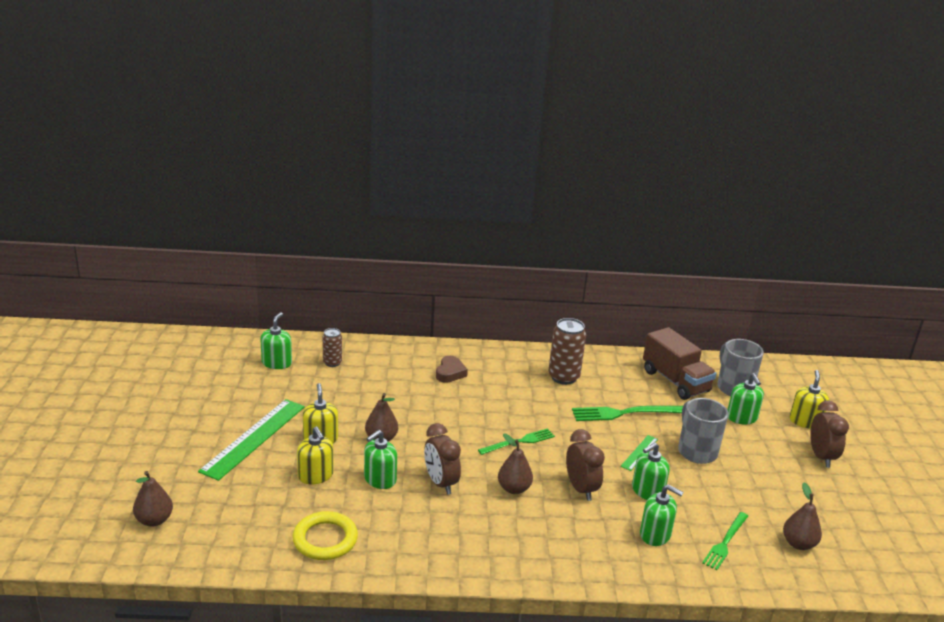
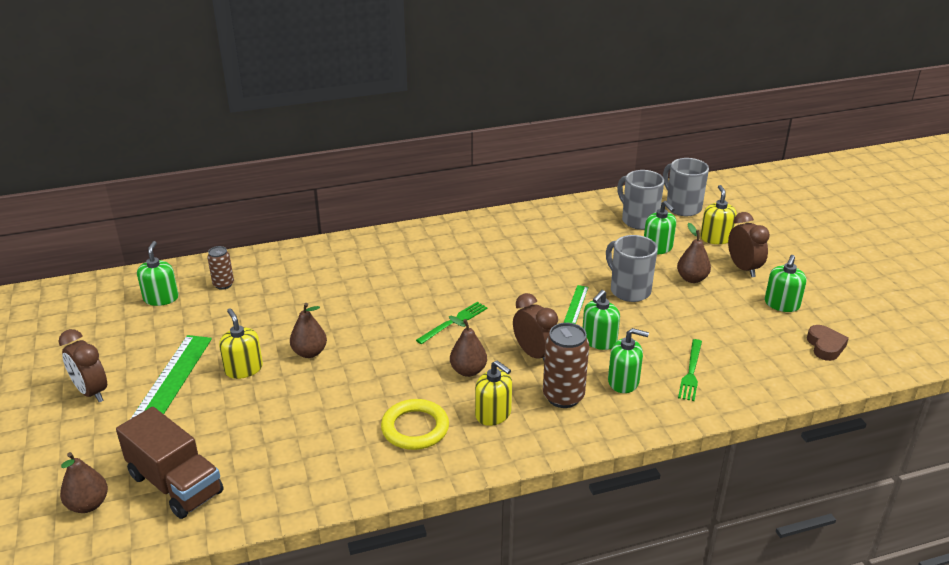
camera: 15 degrees left, 5 degrees up
yellow ring [293,511,358,560] -> yellow ring moved to [381,399,449,450]
yellow soap dispenser [297,426,334,484] -> yellow soap dispenser moved to [475,360,512,426]
green soap dispenser [364,430,397,489] -> green soap dispenser moved to [765,255,806,312]
brown clock [424,423,461,495] -> brown clock moved to [59,329,107,402]
brown heart [436,356,468,383] -> brown heart moved to [807,325,849,361]
brown can [548,318,586,385] -> brown can moved to [543,323,589,408]
green fork [572,406,683,421] -> none
brown truck [643,327,716,400] -> brown truck moved to [116,407,223,519]
brown pear [783,482,822,550] -> brown pear moved to [677,223,711,283]
none -> grey mug [663,158,709,216]

